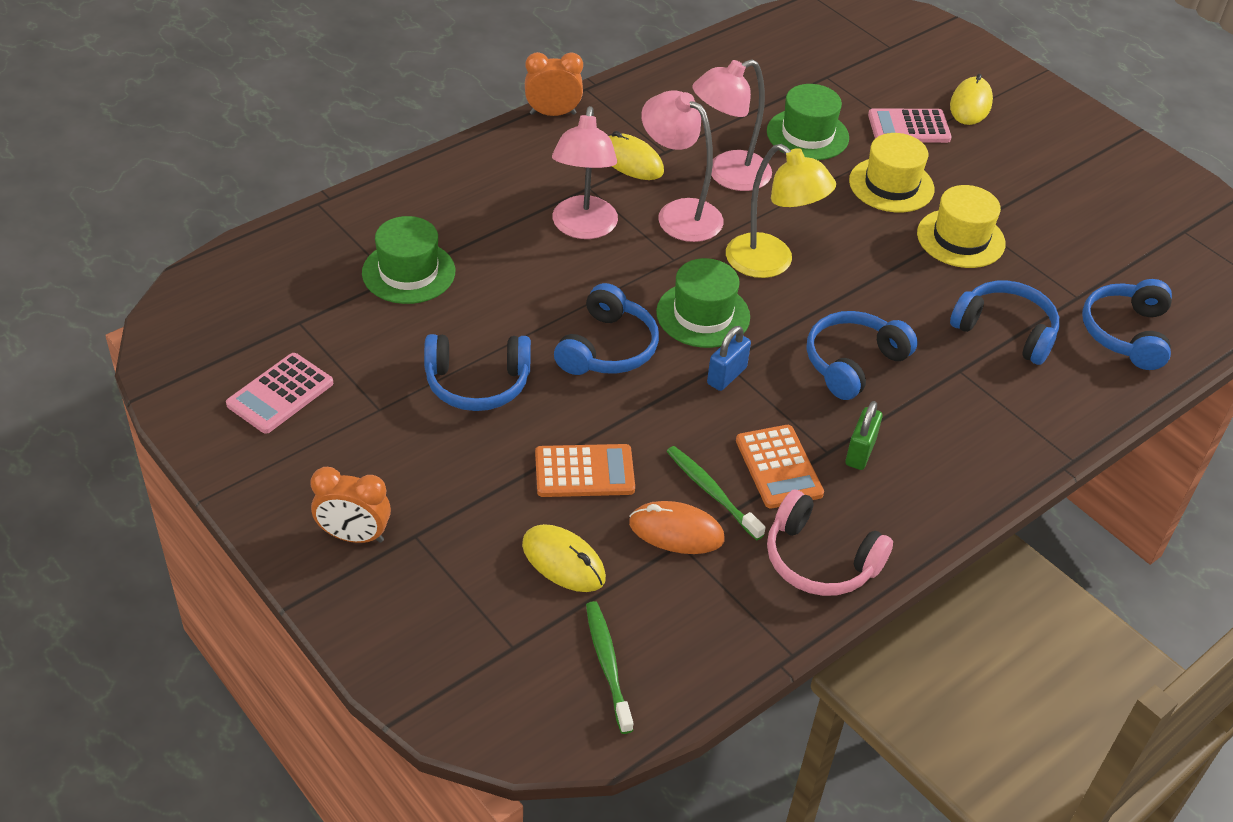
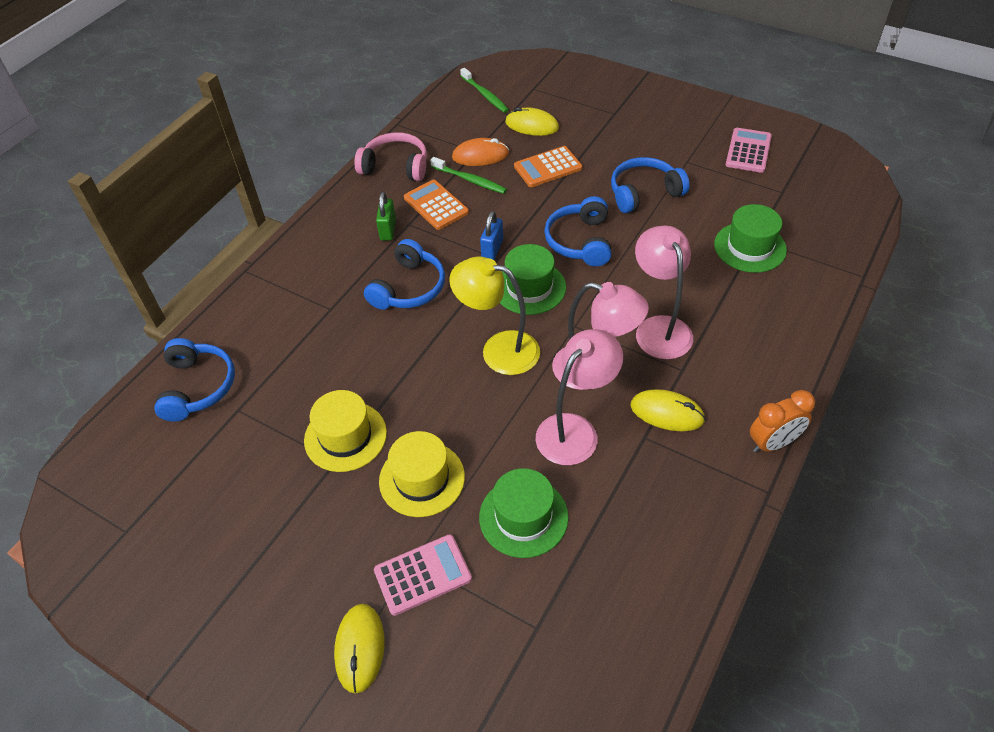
camera: 165 degrees right, 5 degrees up
orange clock [311,467,391,543] -> none
blue headphones [950,280,1060,365] -> none

